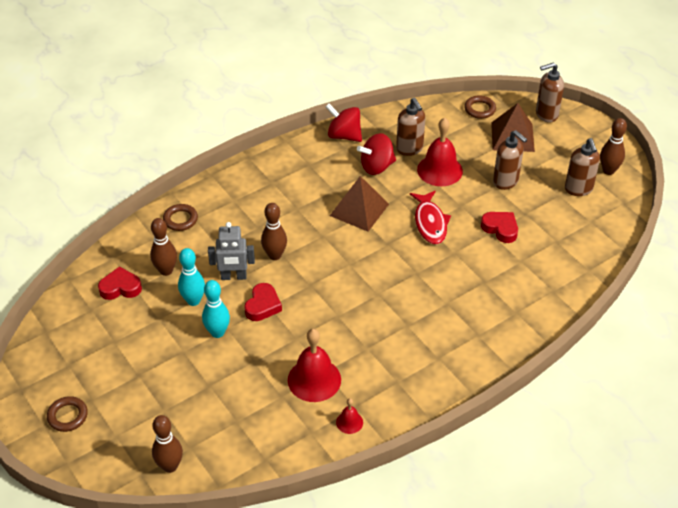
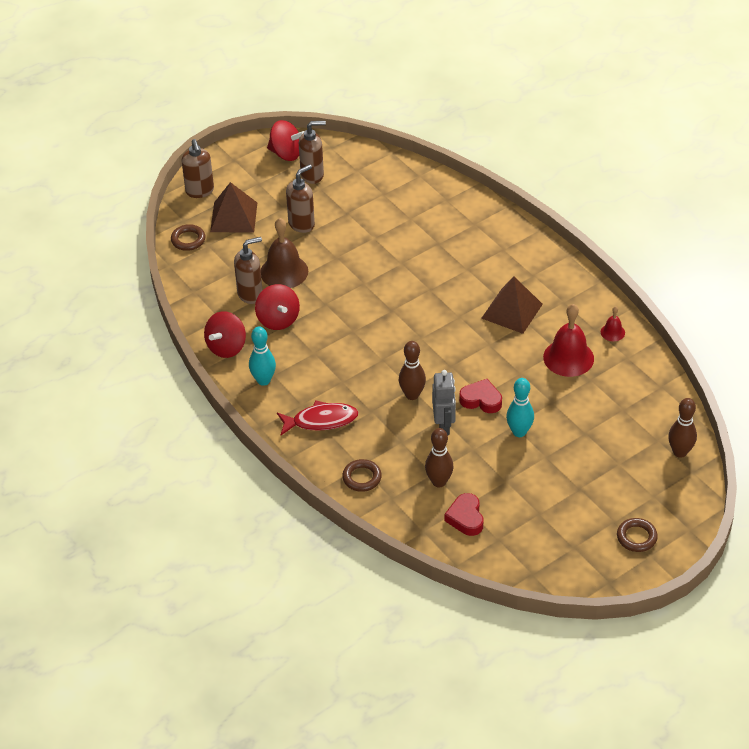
camera: 90 degrees left, 0 degrees up
turquoise bowling pin [178,248,205,306] -> turquoise bowling pin moved to [249,326,276,386]
brown pyramid [330,176,389,232] -> brown pyramid moved to [481,276,543,334]
red fish [410,191,451,244] -> red fish moved to [277,400,359,435]
red bell [417,118,463,186] -> brown bell [261,218,308,288]
red heart [481,212,518,243] -> none
brown bowling pin [600,118,627,175] -> red spinning top [267,120,304,161]

